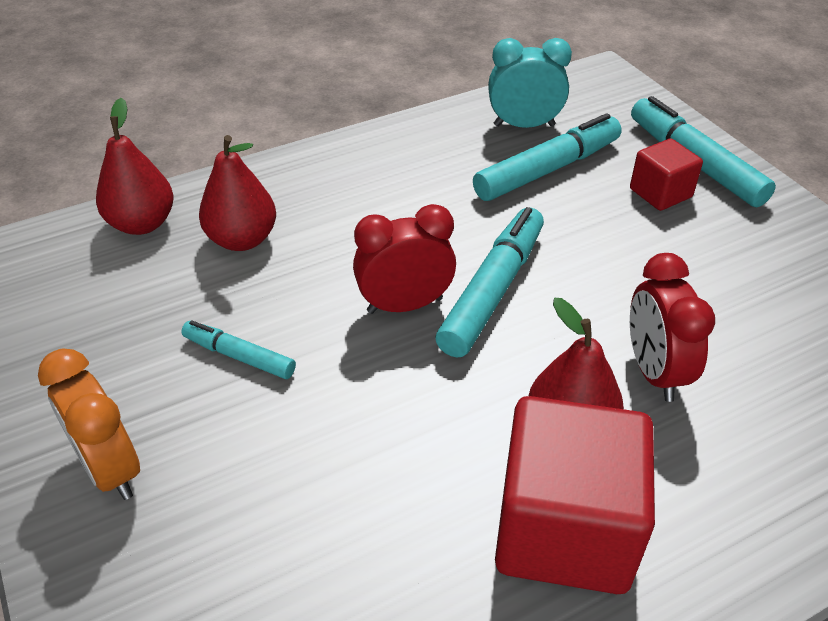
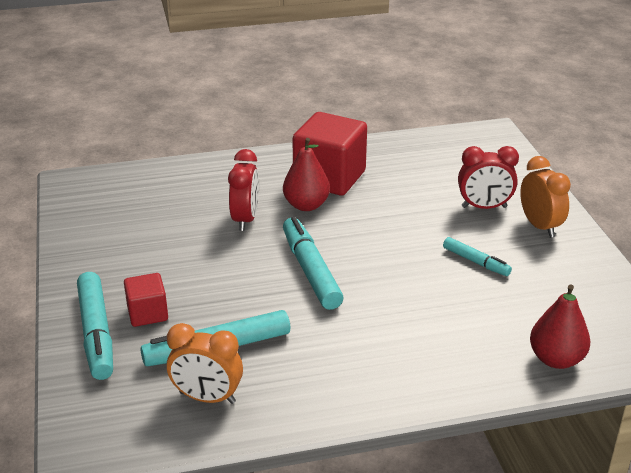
camera: 165 degrees left, 10 degrees down
red pear [199,135,276,251] -> none
red clock [353,204,456,314] -> red clock moved to [458,146,519,209]
turquoise marker [435,207,544,358] -> turquoise marker turned 120 degrees clockwise [283,217,344,310]
turquoise clock [488,38,572,128] -> orange clock [167,323,243,404]

